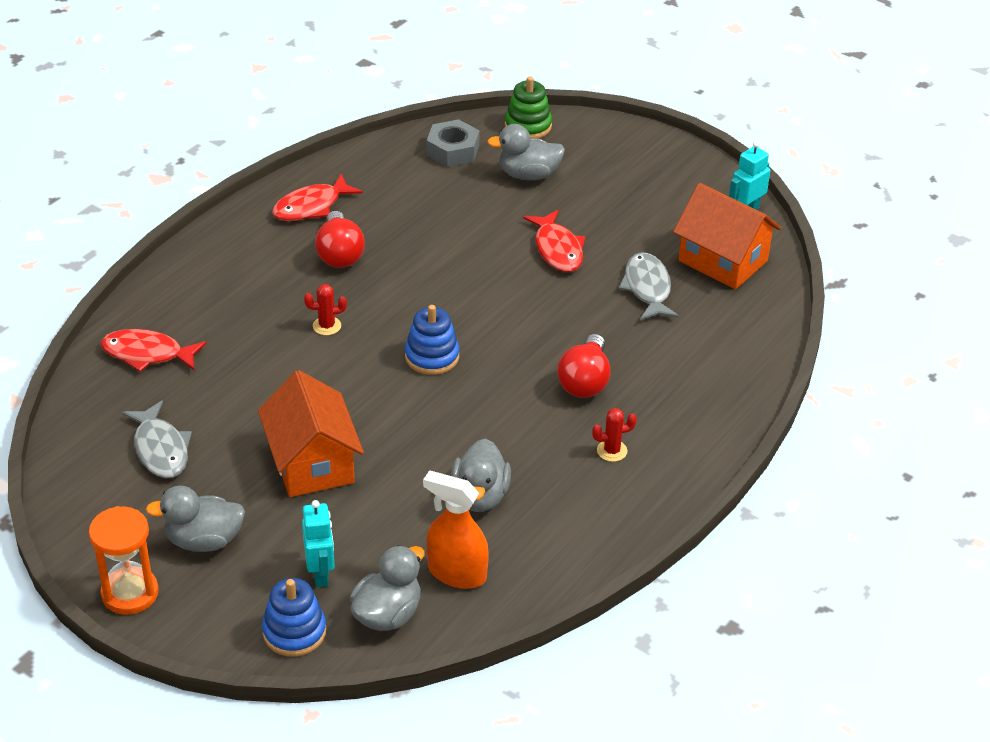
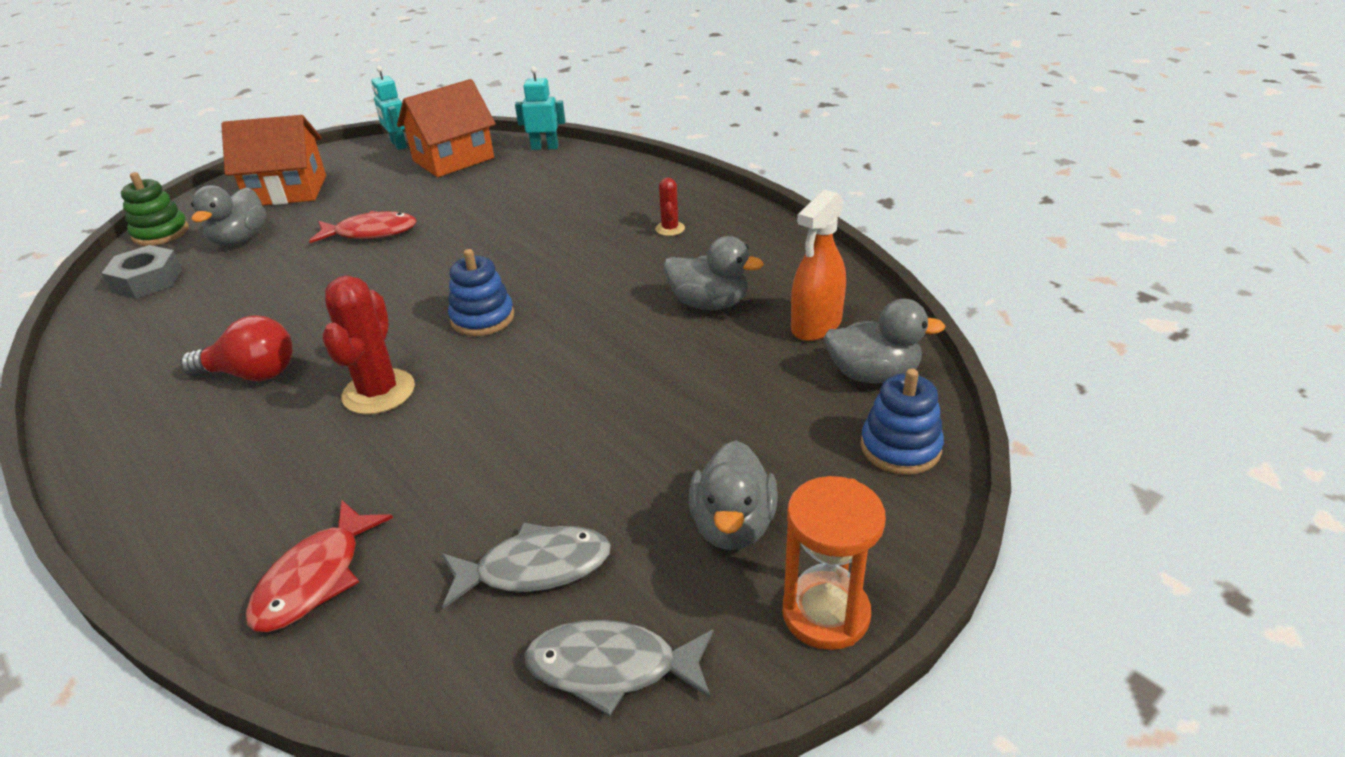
camera: 75 degrees left, 5 degrees down
orange house [258,370,364,497] -> orange house moved to [221,115,326,205]
red fish [272,173,363,221] -> none
turquoise robot [302,500,335,587] -> turquoise robot moved to [515,67,565,150]
red cactus [304,284,347,335] -> red cactus [322,276,415,415], size x1.91
grey duck [350,545,425,631] -> grey duck turned 135 degrees clockwise [824,299,945,383]
red light bulb [557,334,610,398] -> none
grey fish [618,252,679,321] -> grey fish moved to [525,620,714,716]

